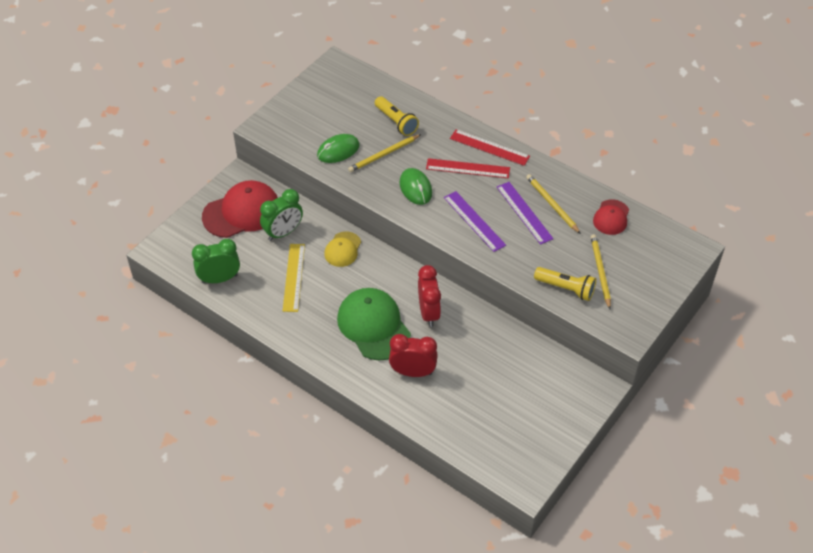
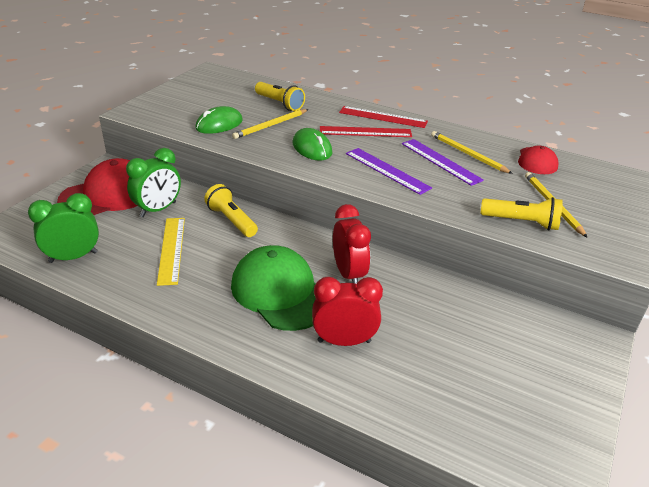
camera: 10 degrees left, 15 degrees down
yellow cap [324,231,361,267] -> yellow flashlight [204,184,258,237]

